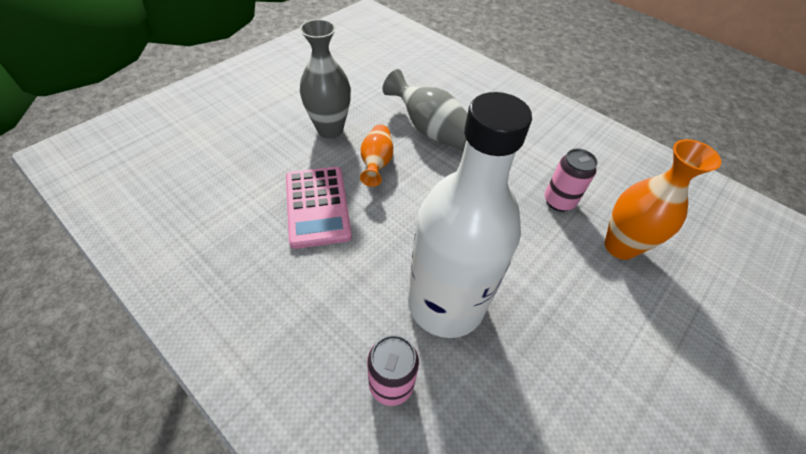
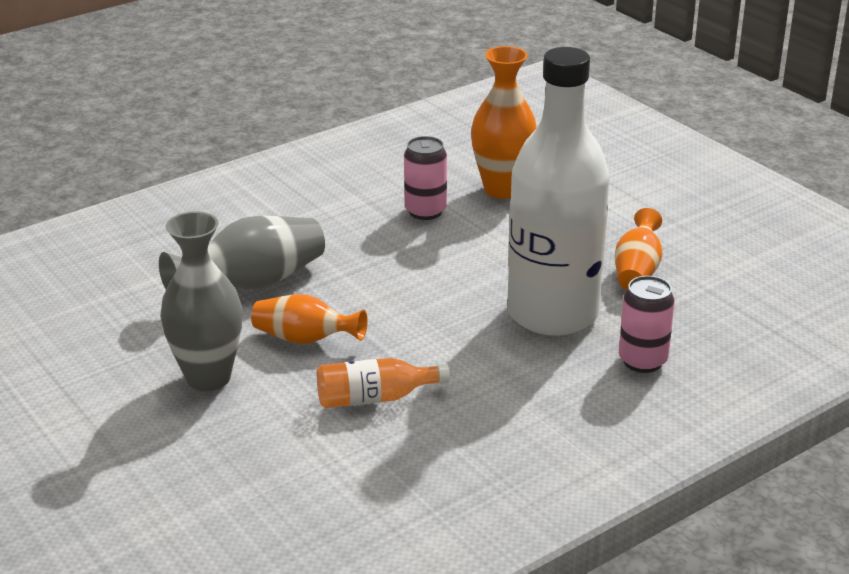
camera: 75 degrees left, 20 degrees down
pink calculator [286,167,352,249] -> orange bottle [317,358,450,408]
none -> orange vase [615,208,662,290]

